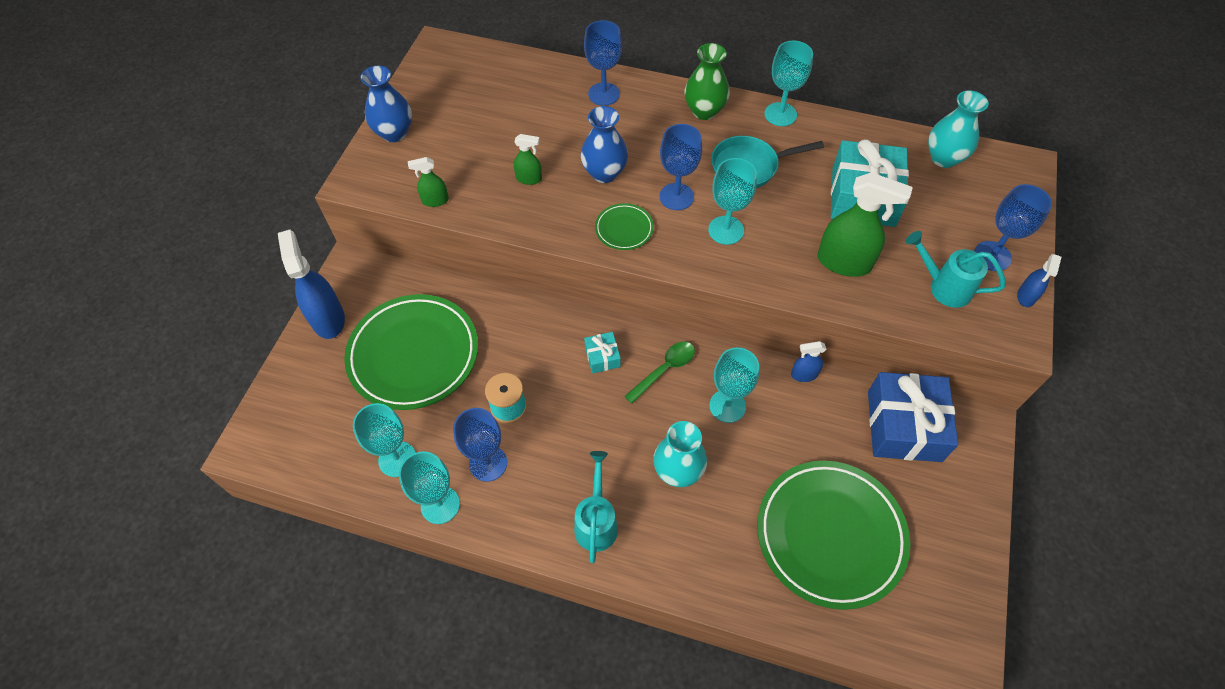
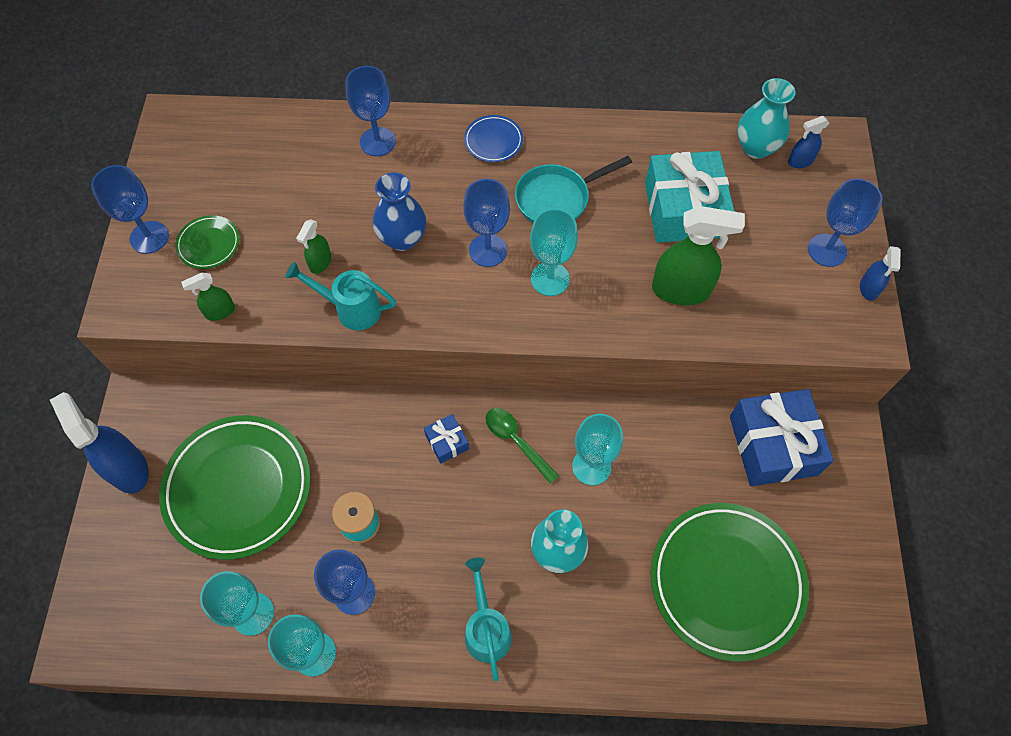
camera: 15 degrees left, 5 degrees up
blue vase [360,66,412,142] -> blue goblet [91,165,169,254]
green spray bottle [514,134,542,185] -> green spray bottle turned 120 degrees clockwise [296,219,331,274]
turquoise gift [584,332,621,373] -> blue gift [424,414,469,464]
green plate [595,203,654,250] -> green plate moved to [175,215,239,269]
green spoon [624,342,695,404] -> green spoon turned 75 degrees counterclockwise [486,408,559,484]
green vase [684,43,730,120] -> blue plate [464,115,523,162]
turquoise goblet [764,41,813,126] -> none
blue spray bottle [791,341,826,382] -> blue spray bottle moved to [788,116,829,168]
turquoise watering can [906,231,1006,308] -> turquoise watering can moved to [285,262,396,330]

